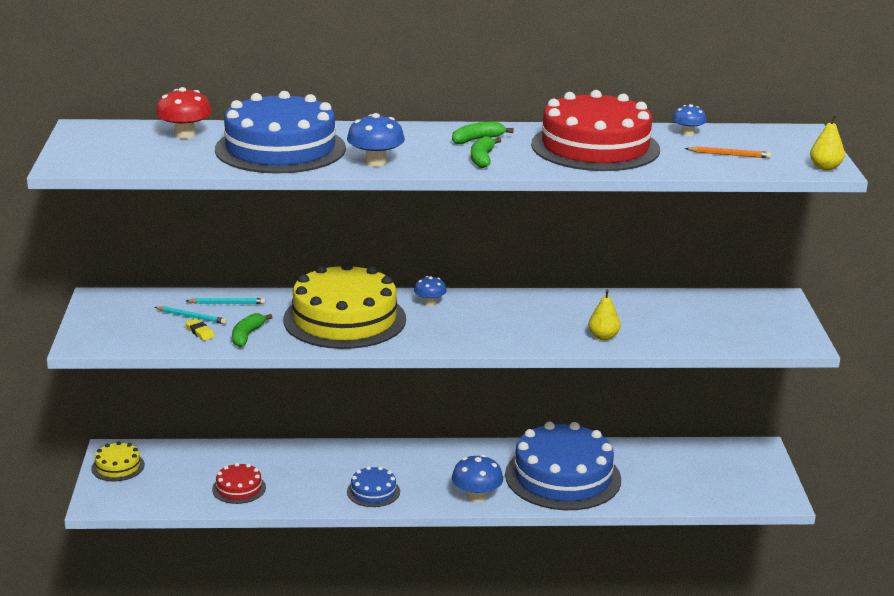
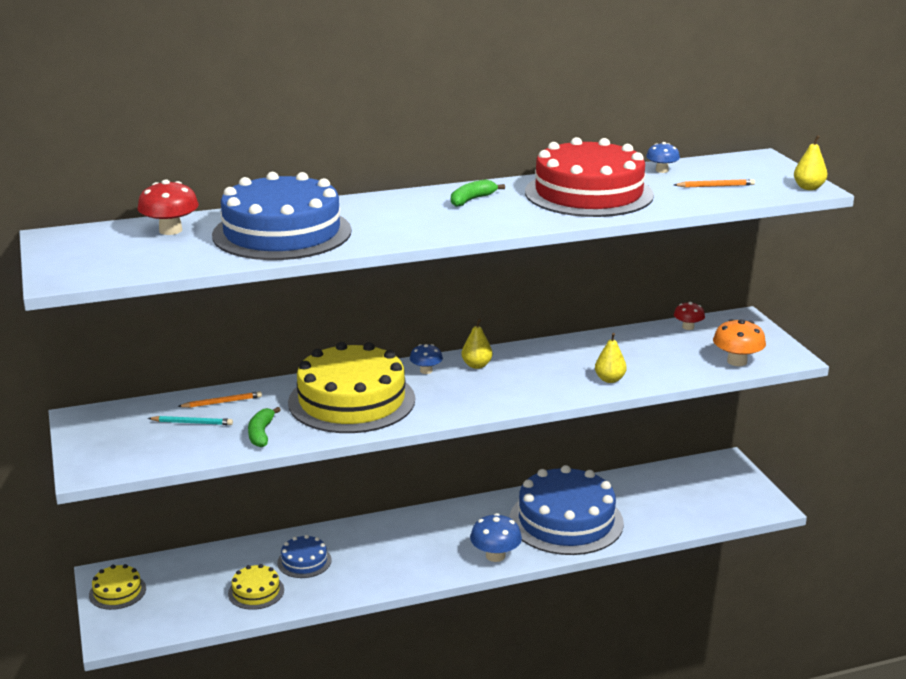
camera: 15 degrees left, 0 degrees up
yellow eraser [185,319,215,341] -> none
turquoise pencil [186,298,265,304] -> orange pencil [178,391,262,408]
red cake [212,463,266,504] -> yellow cake [228,564,284,610]
blue mushroom [347,113,405,167] -> none
blue cake [347,466,400,507] -> blue cake moved to [277,535,332,578]
green banana [471,136,501,168] -> none
none -> yellow pear [462,319,492,369]
none -> red mushroom [674,302,705,330]
none -> orange mushroom [713,319,766,366]

